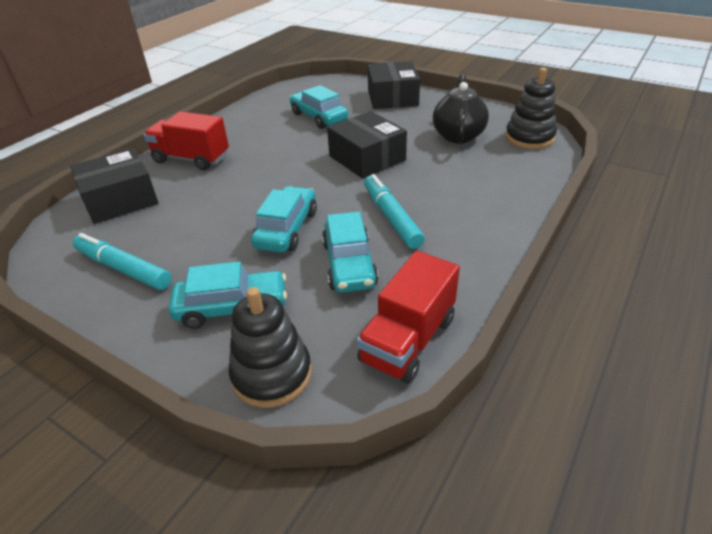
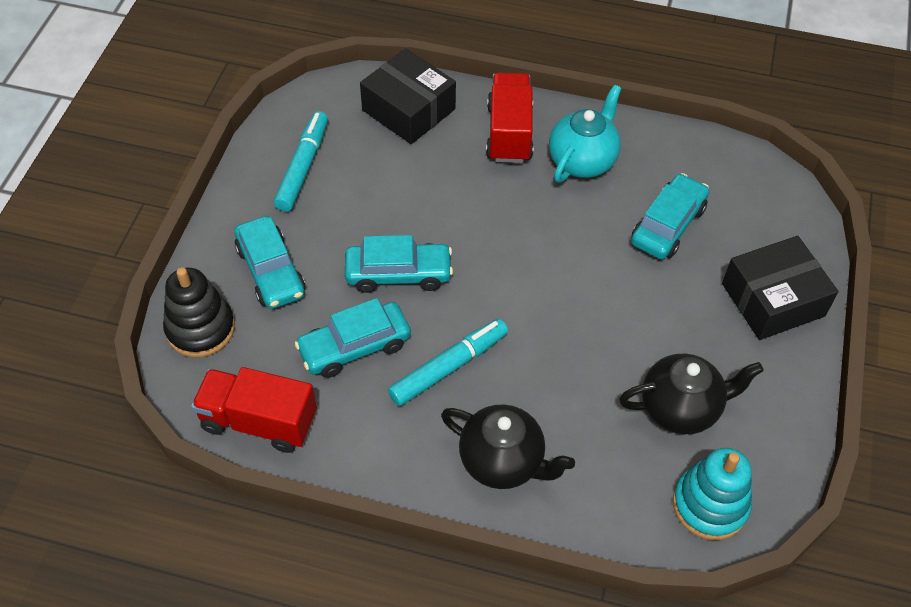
camera: 70 degrees right, 15 degrees up
black box [327,111,407,179] -> none
black stacking toy [505,68,557,149] -> turquoise stacking toy [673,448,752,540]
none -> black teapot [441,405,575,489]
none -> turquoise teapot [549,85,621,183]

